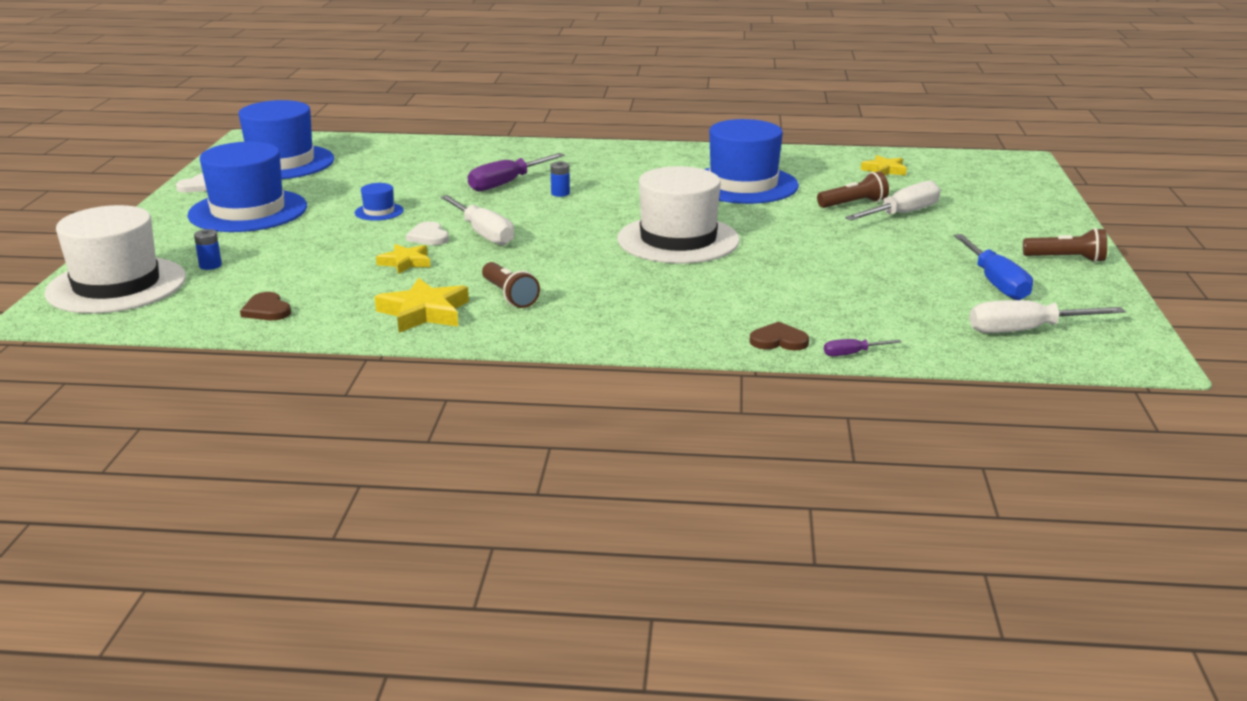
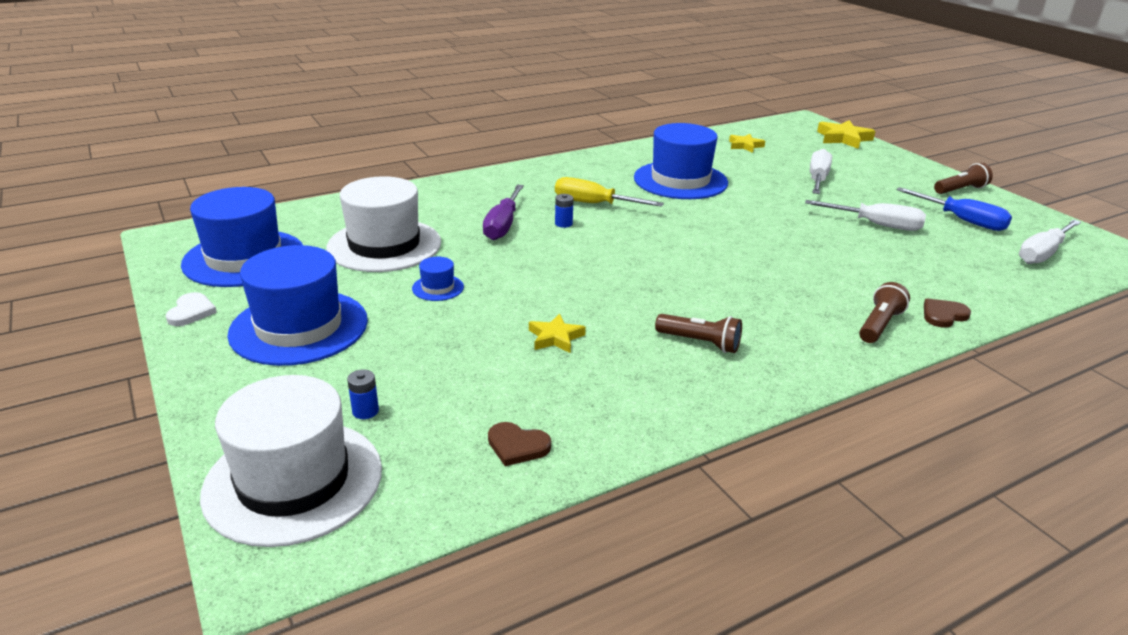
camera: 35 degrees left, 5 degrees up
yellow star [375,278,469,333] -> yellow star moved to [817,120,875,149]
white heart [406,221,449,245] -> none
white screwdriver [441,195,514,246] -> white screwdriver moved to [805,200,926,231]
white hat [618,166,740,263] -> white hat moved to [326,176,441,272]
brown flashlight [817,171,889,208] -> brown flashlight moved to [859,282,910,343]
purple screwdriver [824,339,901,356] -> none
none -> yellow screwdriver [555,177,664,207]

